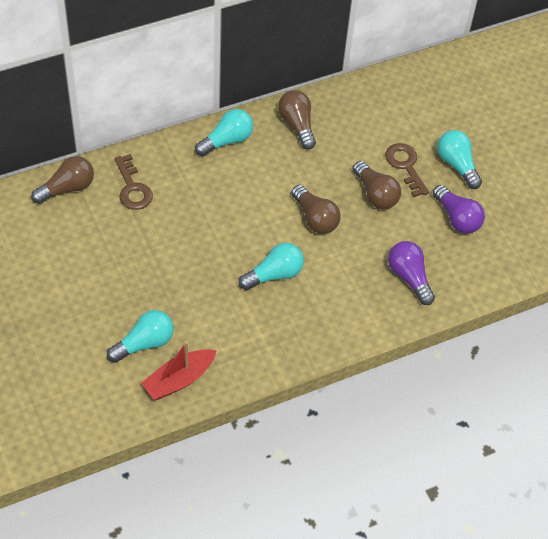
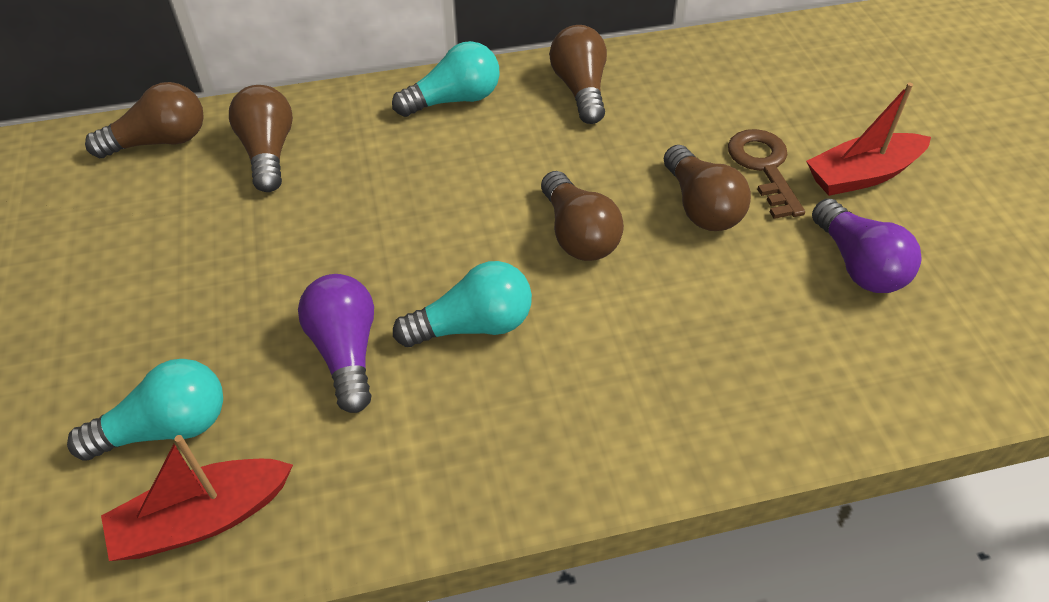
camera: 15 degrees right, 5 degrees down
brown key [115,154,153,210] -> brown light bulb [229,85,293,192]
purple light bulb [388,241,435,305] -> purple light bulb moved to [298,274,374,413]
turquoise light bulb [437,130,482,189] -> red boat [806,83,931,196]

